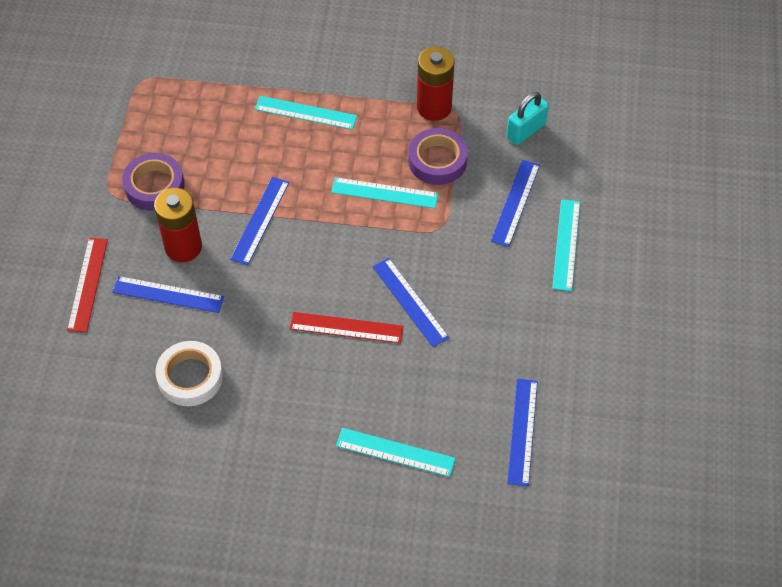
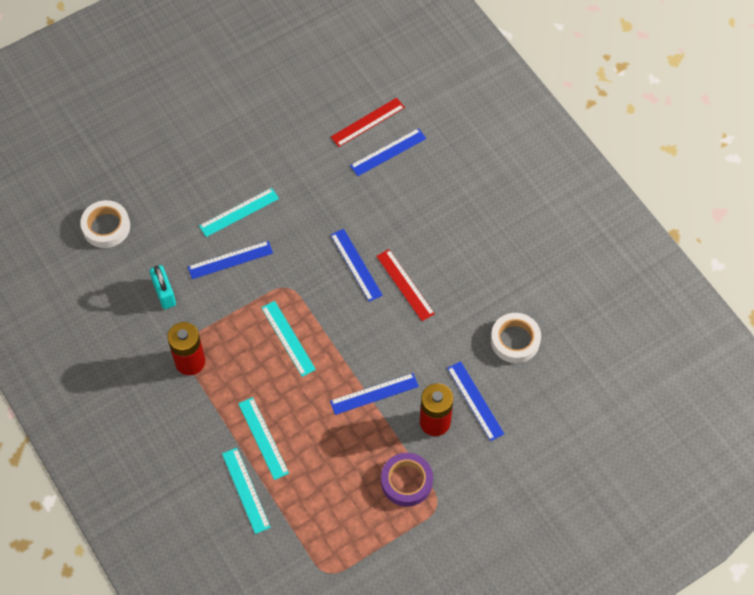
camera: 130 degrees left, 5 degrees up
red ruler [67,238,108,333] -> red ruler moved to [331,98,405,147]
turquoise ruler [336,428,455,477] -> turquoise ruler moved to [222,448,271,534]
blue ruler [373,258,449,347] -> blue ruler turned 45 degrees counterclockwise [331,229,383,302]
purple tape [408,128,468,185] -> none
turquoise padlock [506,92,549,145] -> turquoise padlock turned 60 degrees clockwise [150,265,176,309]
none -> white tape [80,200,130,248]

